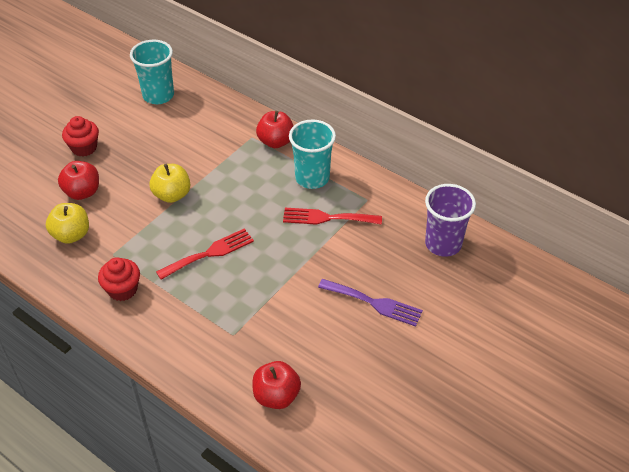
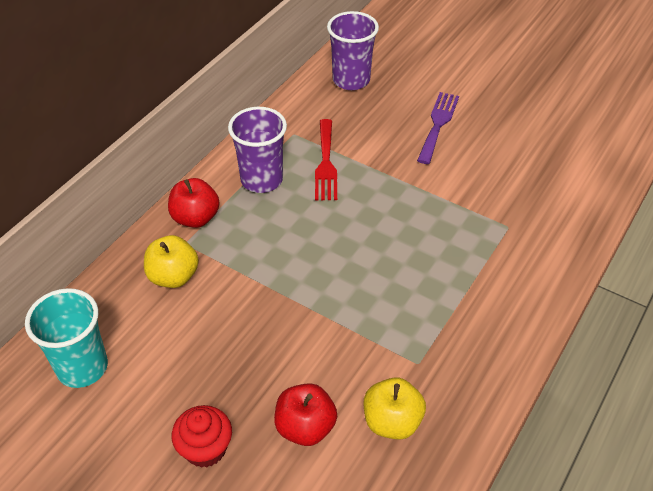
camera: 95 degrees left, 0 degrees up
red cupcake [98,257,140,301] -> none
yellow apple [150,164,190,203] -> yellow apple moved to [144,235,199,288]
red fork [156,228,254,280] -> none
red apple [252,361,301,409] -> none
turquoise cup [289,120,336,189] -> purple cup [228,107,287,193]

